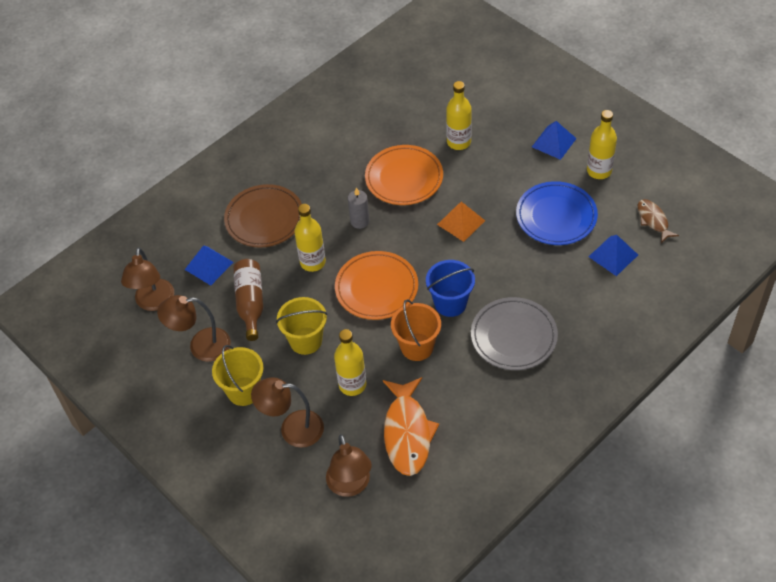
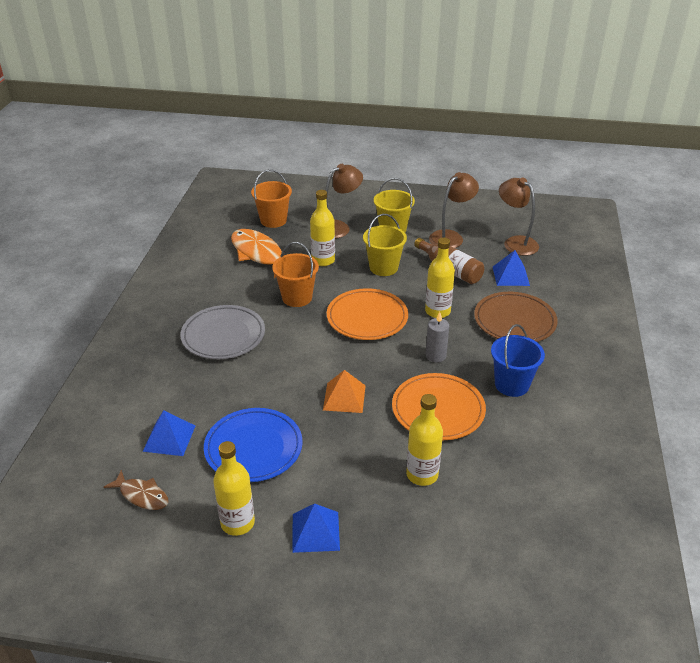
camera: 140 degrees right, 15 degrees down
brown lamp [326,434,372,497] -> orange bucket [251,169,292,228]
blue bucket [426,260,475,317] -> blue bucket moved to [491,324,545,397]

